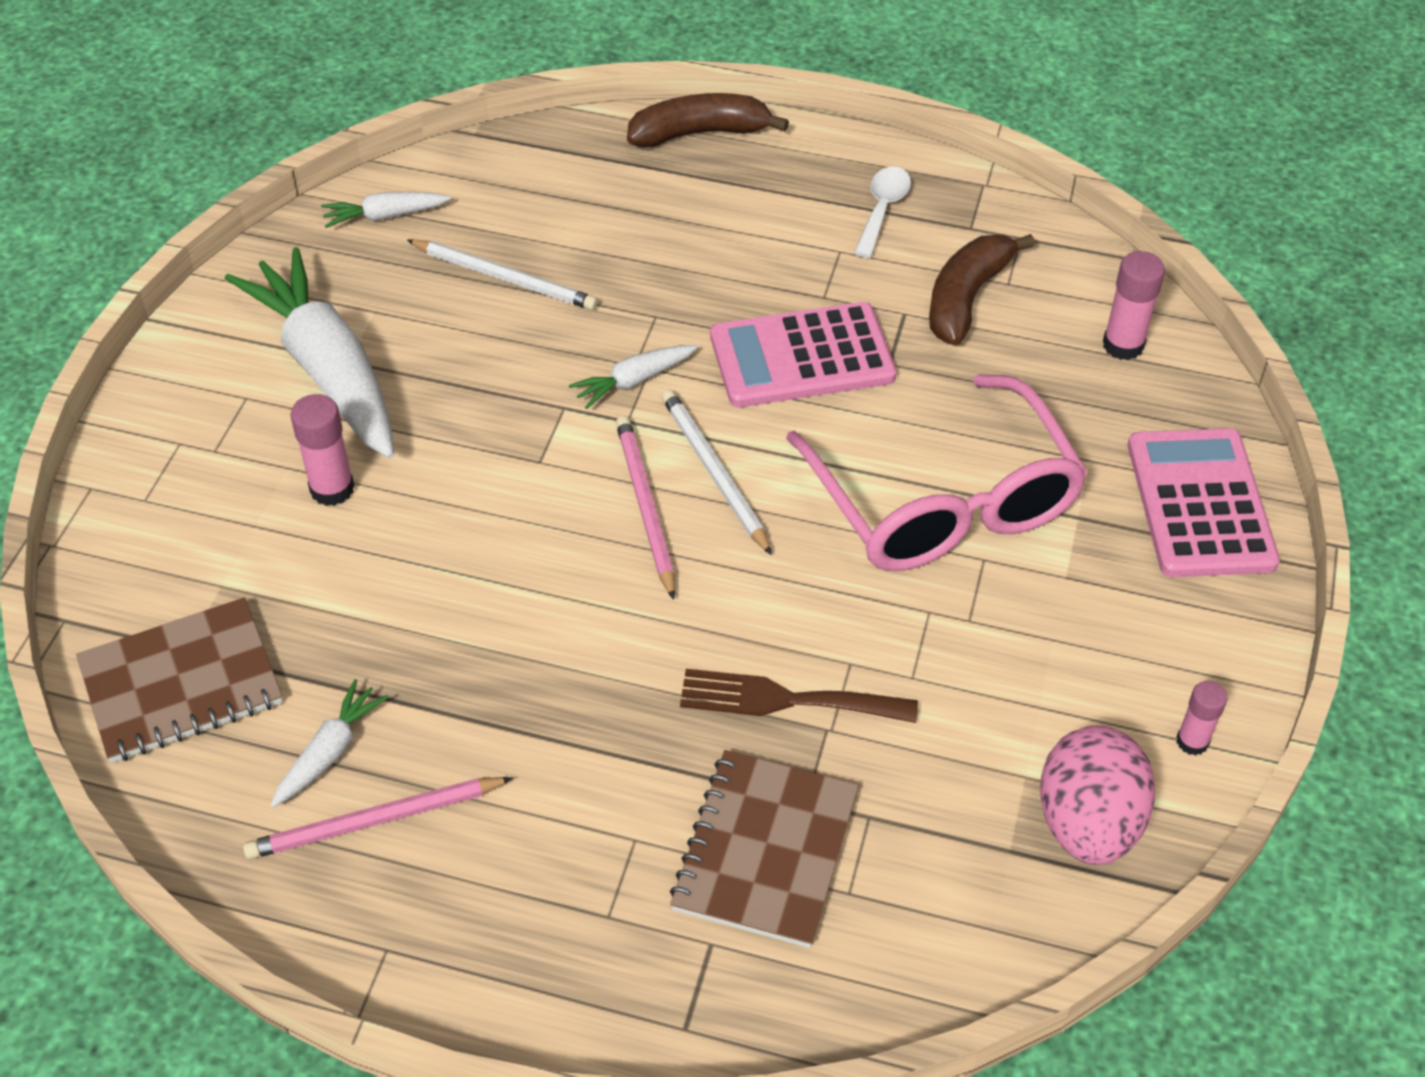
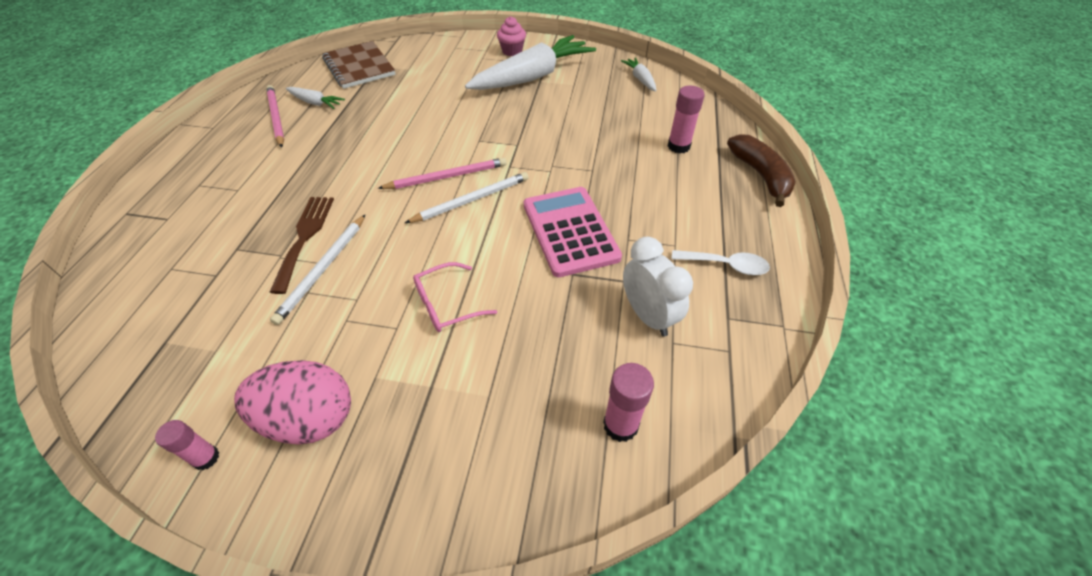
camera: 85 degrees right, 0 degrees up
pink glue stick [290,394,354,506] -> pink glue stick moved to [668,86,705,153]
white pencil [407,239,598,310] -> white pencil moved to [270,215,365,325]
white carrot [569,345,698,409] -> none
brown notebook [670,750,859,948] -> none
pink glasses [786,374,1088,571] -> pink glasses [413,262,497,332], size x0.44
brown banana [929,234,1035,345] -> white clock [623,237,693,336]
pink egg [1040,725,1155,865] -> pink egg moved to [234,360,351,445]
pink calculator [1128,428,1280,577] -> none
none -> pink cupcake [497,16,526,56]

